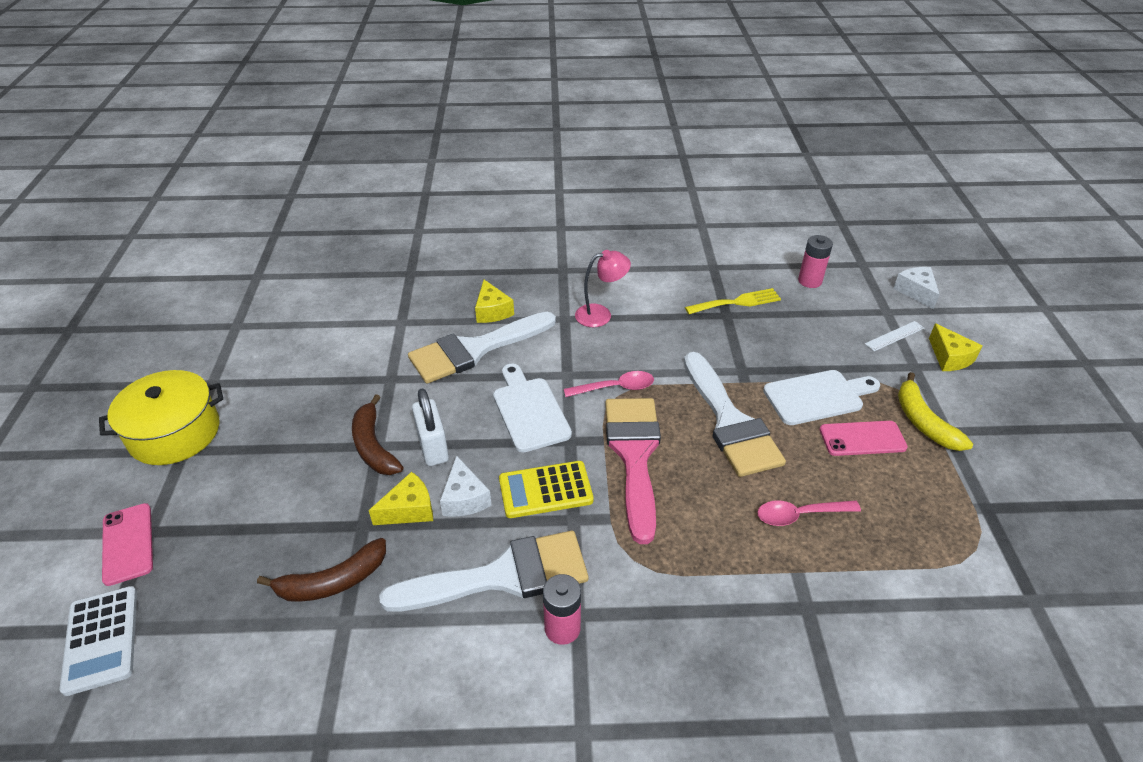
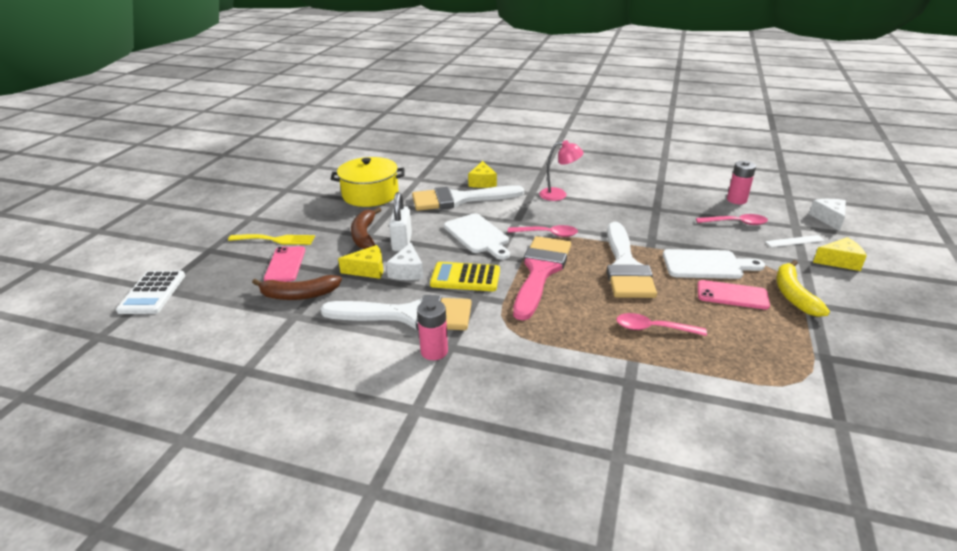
camera: 20 degrees right, 10 degrees down
yellow pot [99,370,223,465] -> yellow pot moved to [331,157,405,207]
pink phone [102,503,153,586] -> pink phone moved to [264,246,305,282]
white cutting board [493,363,572,452] -> white cutting board turned 150 degrees clockwise [444,213,510,260]
yellow fork [685,288,781,314] -> yellow fork moved to [228,234,315,245]
yellow cheese [929,323,982,371] -> yellow cheese turned 90 degrees counterclockwise [813,237,867,271]
none -> pink spoon [696,214,768,225]

